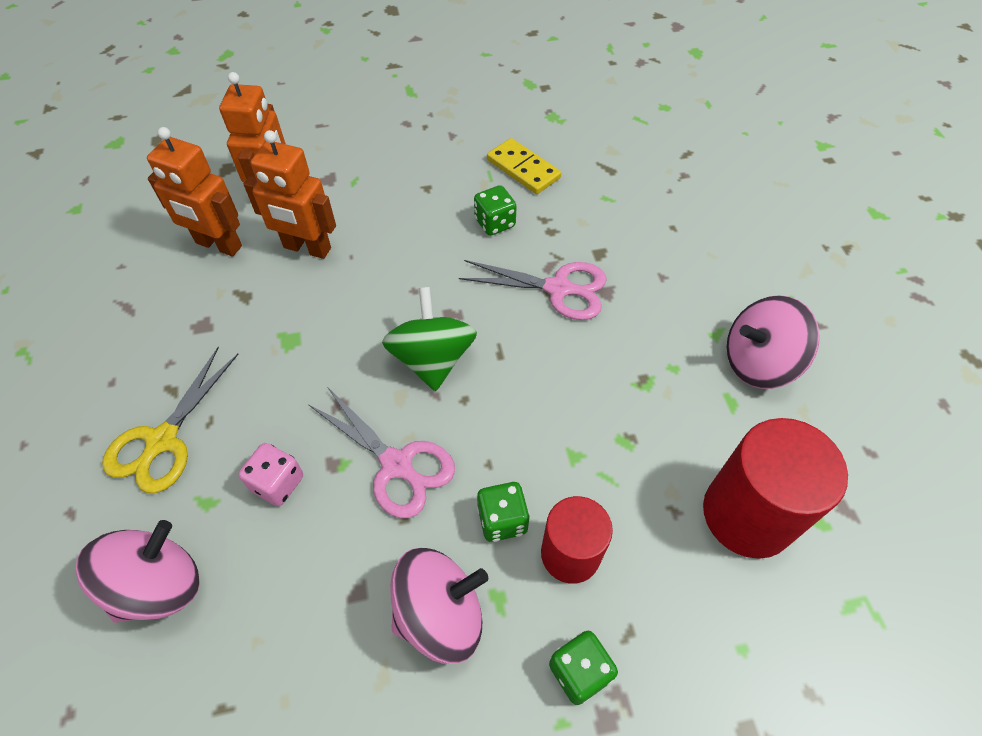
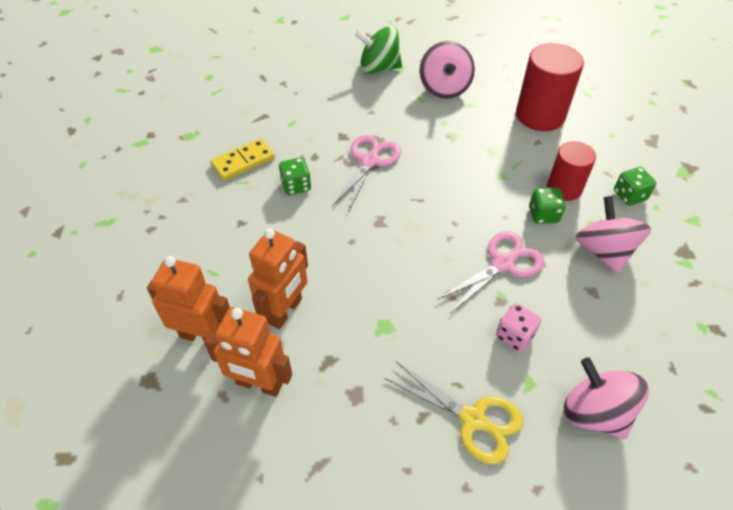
camera: 80 degrees left, 5 degrees down
orange robot [147,127,242,256] -> orange robot turned 75 degrees clockwise [204,307,292,397]
green spinning top [382,287,477,391] -> green spinning top moved to [355,25,402,74]

